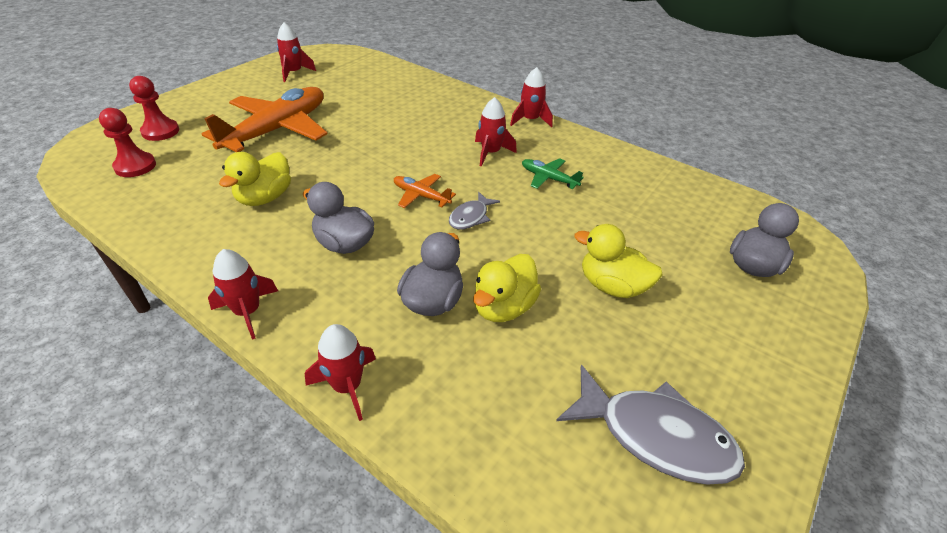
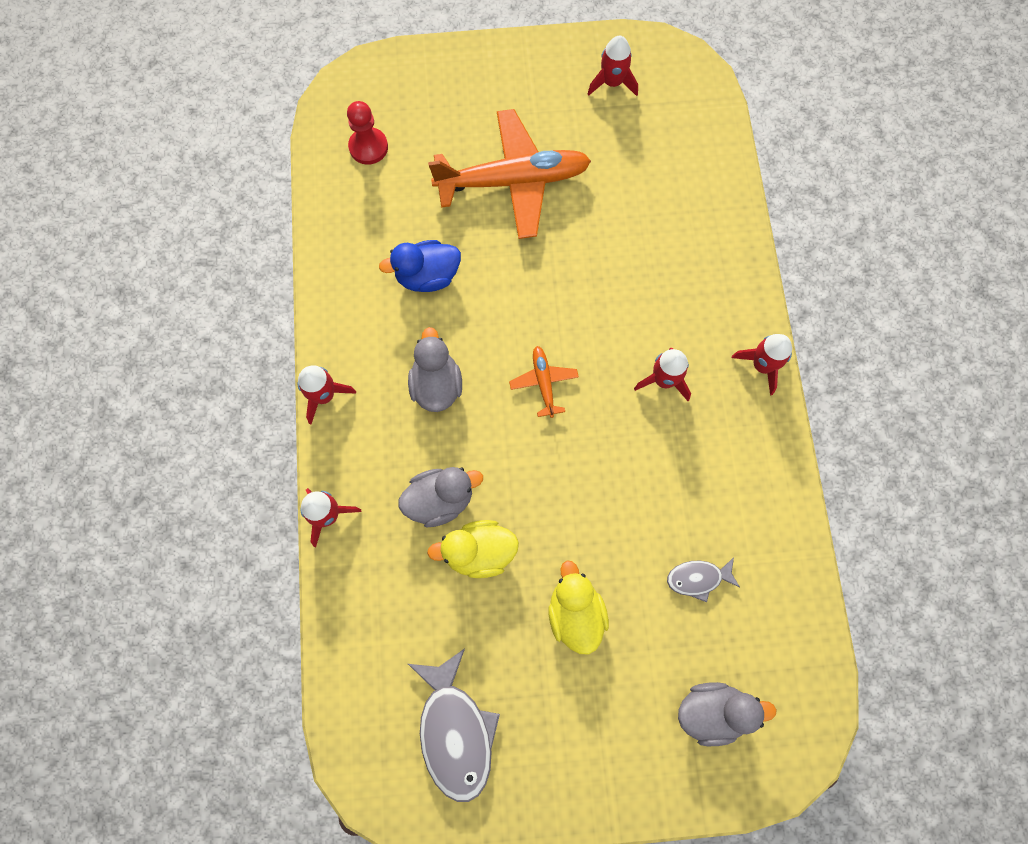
camera: 50 degrees right, 30 degrees up
red pawn [129,76,179,141] -> none
yellow duck [219,152,291,206] -> blue duck [379,240,461,292]
grey fish [449,192,500,230] -> grey fish moved to [667,557,740,602]
green plane [522,158,584,189] -> none

